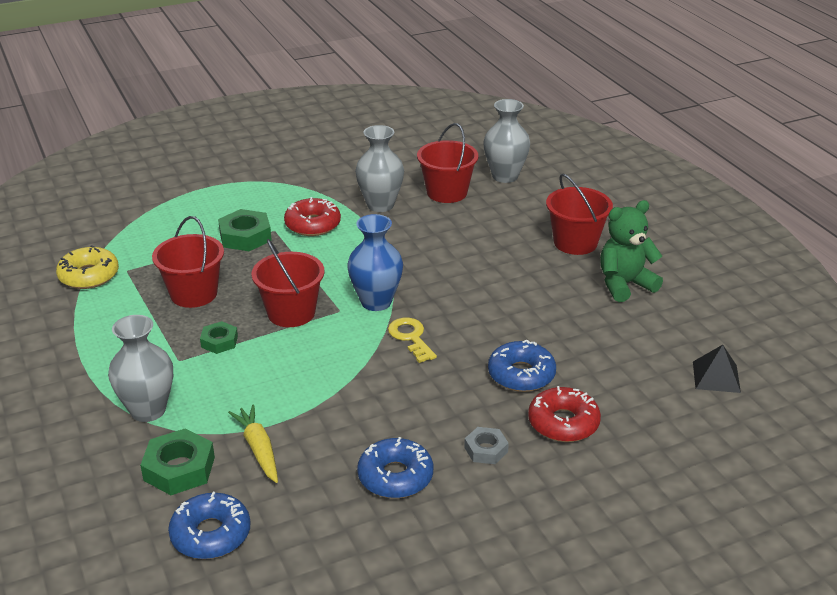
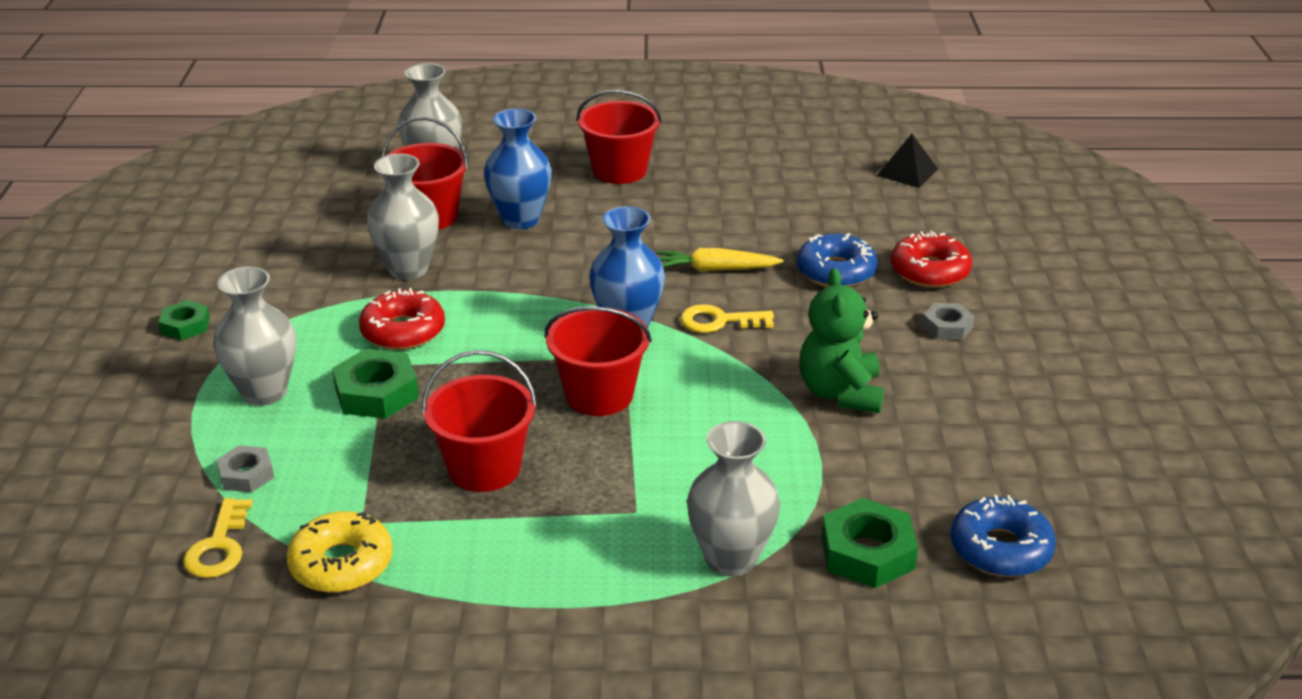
camera: 65 degrees left, 0 degrees up
green nut [200,321,238,354] -> green nut moved to [159,300,210,340]
yellow carrot [228,404,278,483] -> yellow carrot moved to [656,248,783,271]
blue donut [357,437,433,498] -> none
green teddy bear [600,200,663,302] -> green teddy bear moved to [799,268,884,413]
none -> yellow key [183,498,253,578]
none -> grey vase [213,266,296,406]
none -> grey nut [217,445,274,493]
none -> blue vase [484,108,552,229]

